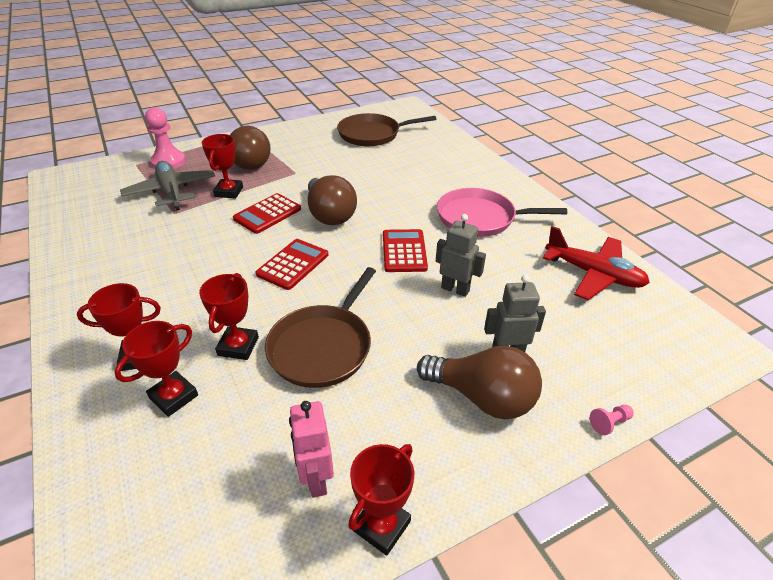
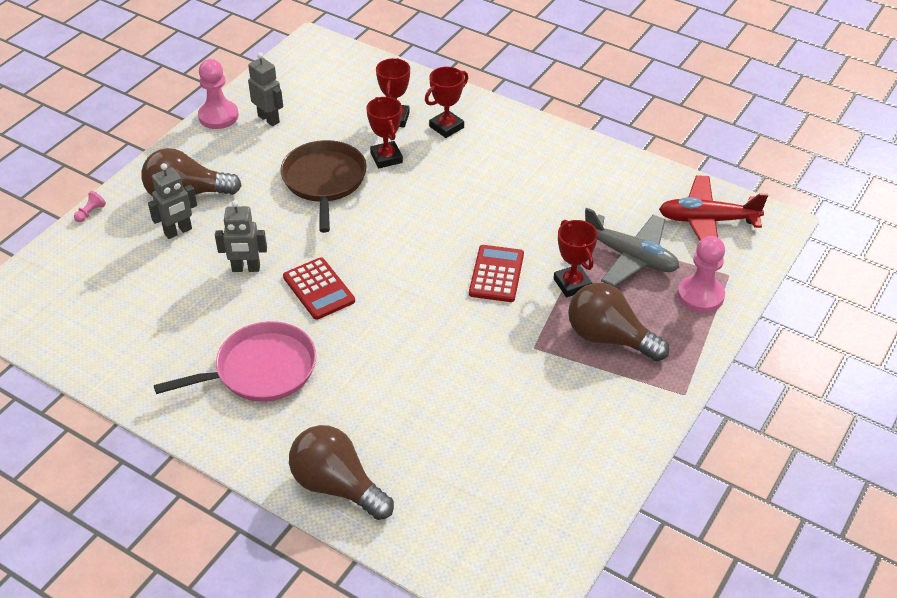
camera: 150 degrees right, 5 degrees up
red calculator [255,239,328,290] -> none
pink robot [289,401,334,498] -> grey robot [248,52,283,126]
brown light bulb [308,175,357,225] -> brown light bulb moved to [289,425,394,520]
brown pan [337,113,436,146] -> none
red trophy [348,444,414,556] -> pink pawn [198,59,239,129]
red plane [543,226,650,300] -> red plane moved to [659,175,768,241]

